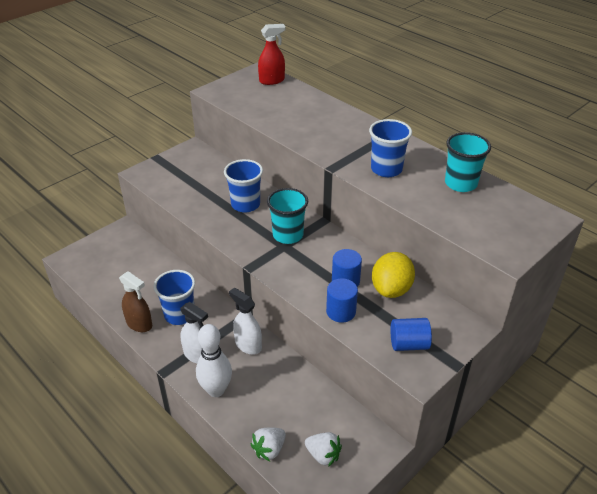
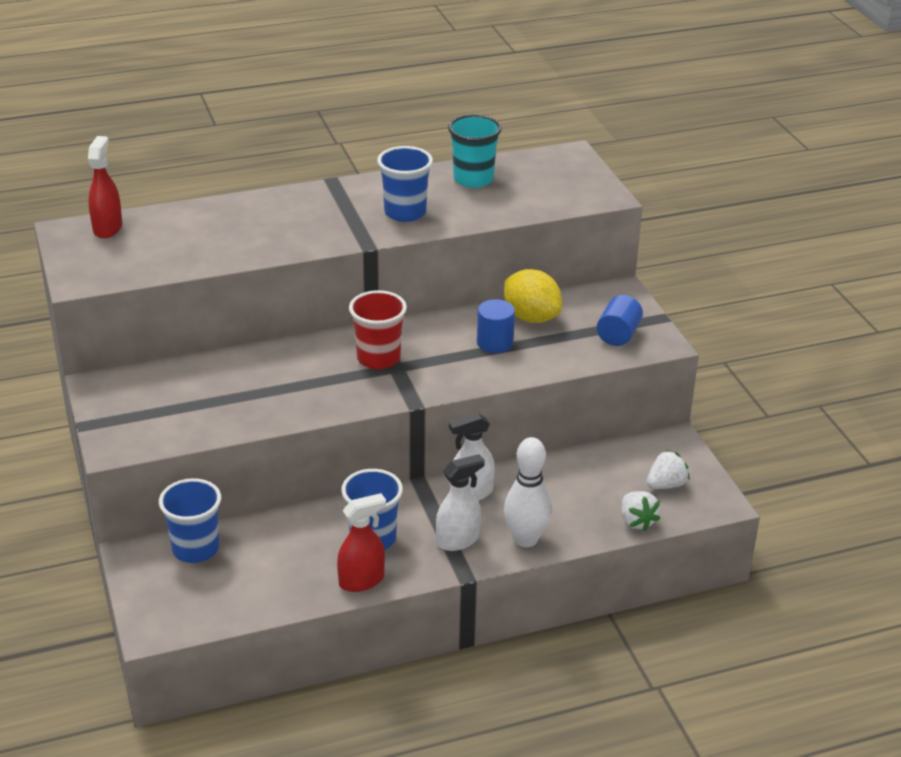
camera: 65 degrees left, 5 degrees down
brown spray bottle [119,271,152,332] -> red spray bottle [337,493,386,592]
blue cup [224,159,263,213] -> blue cup moved to [159,478,221,563]
turquoise cup [267,188,308,244] -> red cup [349,290,407,369]
blue cylinder [326,278,358,323] -> none

